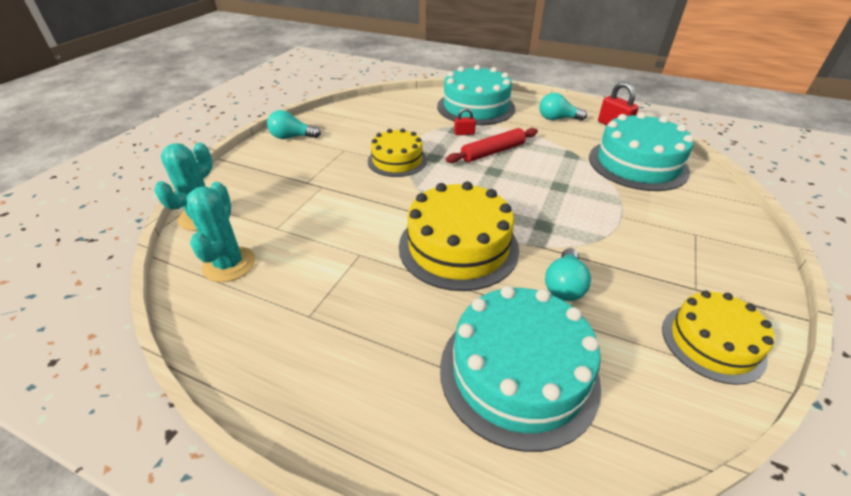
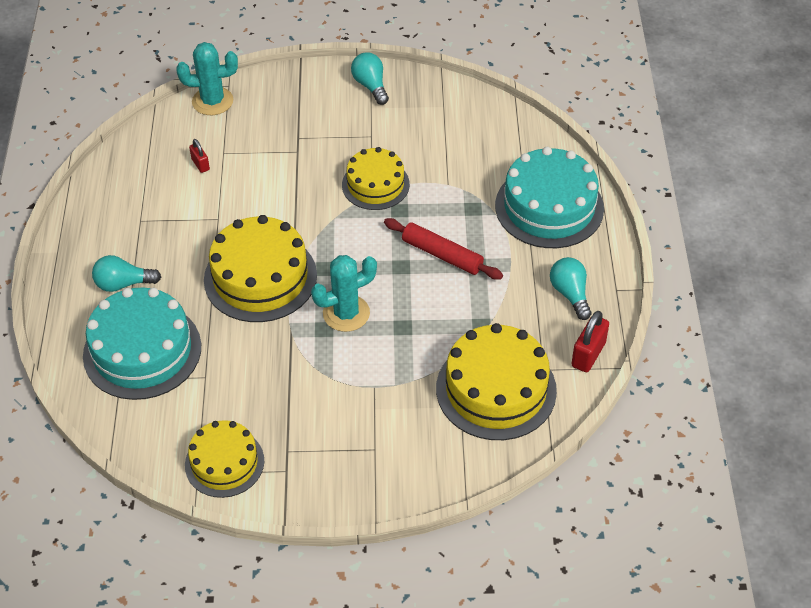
camera: 65 degrees right, 10 degrees up
turquoise cactus [186,182,256,282] -> turquoise cactus moved to [311,255,377,332]
red padlock [454,108,476,135] -> red padlock moved to [189,139,210,173]
turquoise light bulb [545,248,591,301] -> turquoise light bulb moved to [92,255,161,292]
turquoise cake [589,112,694,191] -> yellow cake [436,323,557,440]

